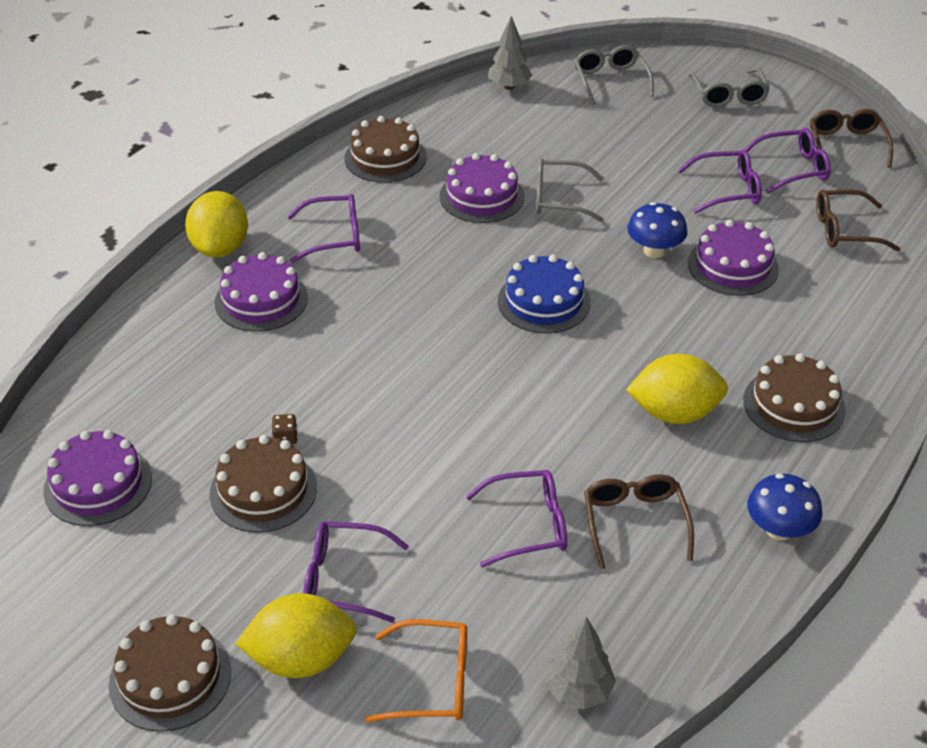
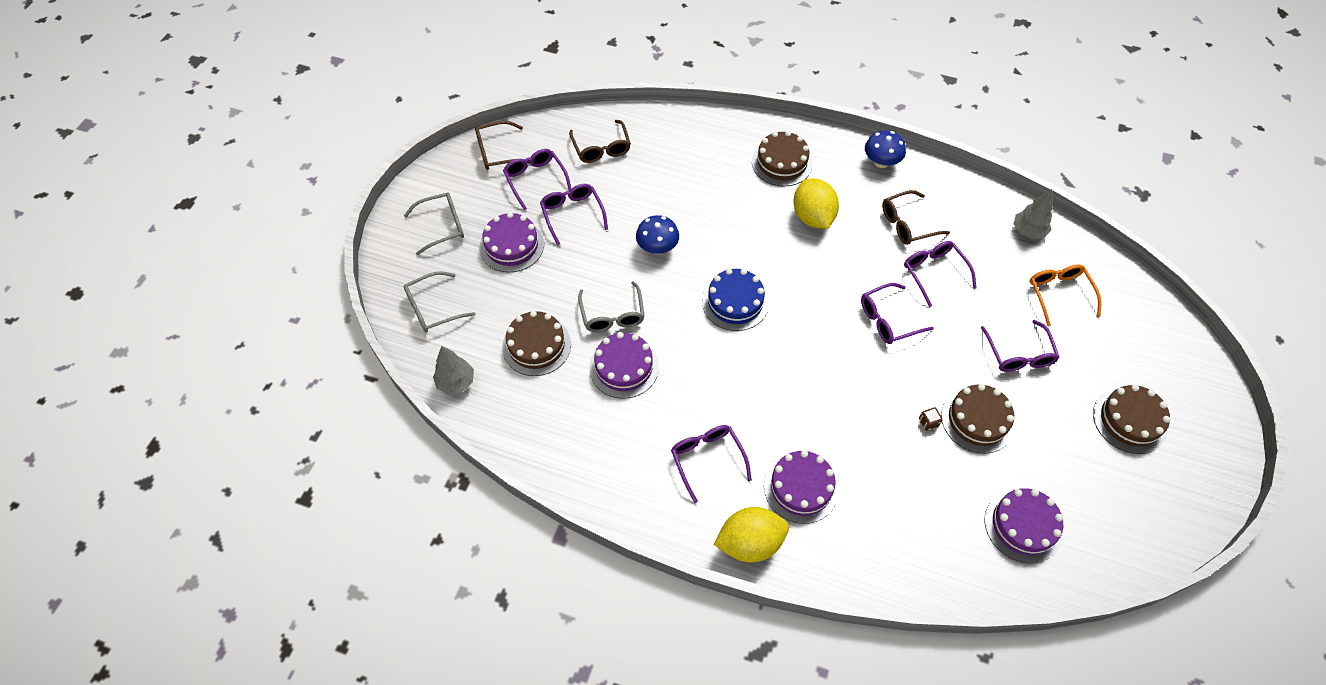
camera: 105 degrees left, 15 degrees up
yellow lemon [235,593,357,678] -> none
brown cake [345,116,427,183] -> brown cake moved to [502,311,571,376]
purple cake [688,219,779,296] -> purple cake moved to [480,212,544,272]
none -> purple glasses [861,283,934,344]

